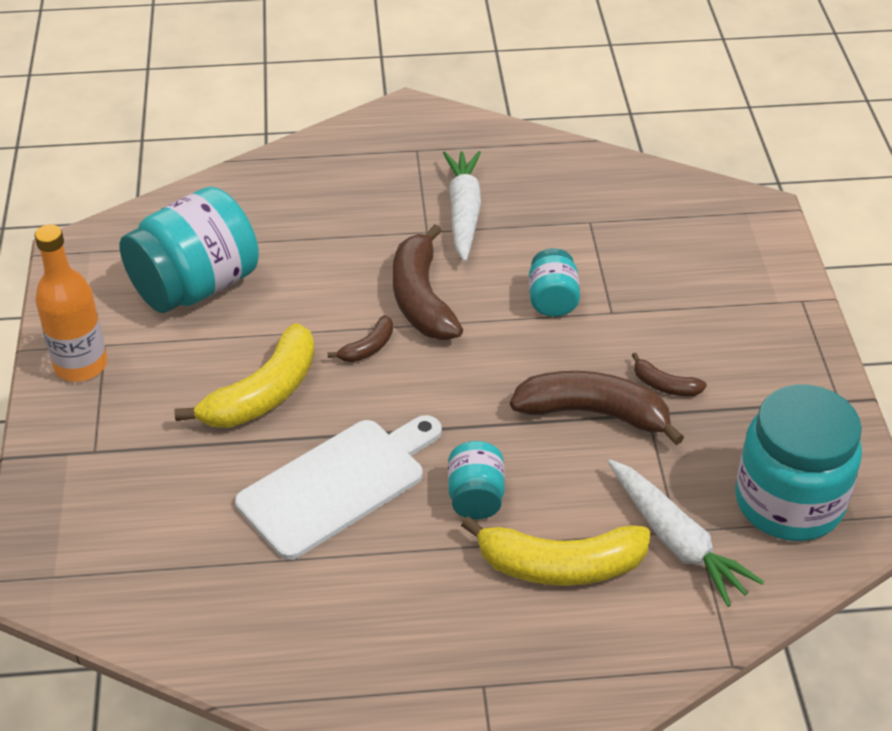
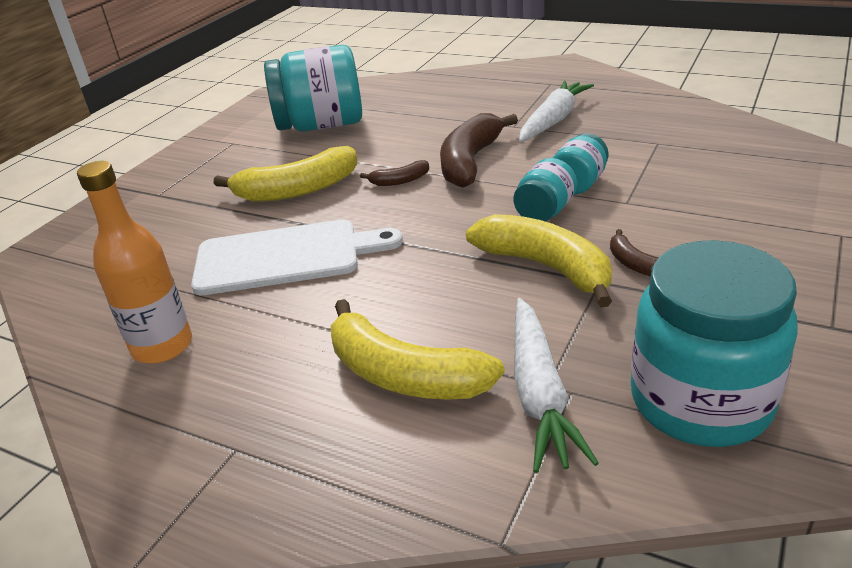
camera: 35 degrees right, 10 degrees down
orange bottle [35,224,107,382] -> orange bottle moved to [77,161,192,364]
turquoise jar [448,441,505,519] -> turquoise jar moved to [514,158,577,222]
brown banana [510,371,684,445] -> yellow banana [466,214,612,307]

